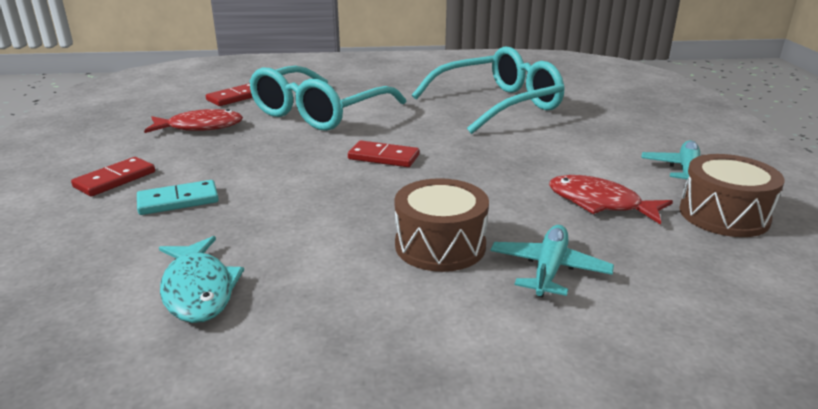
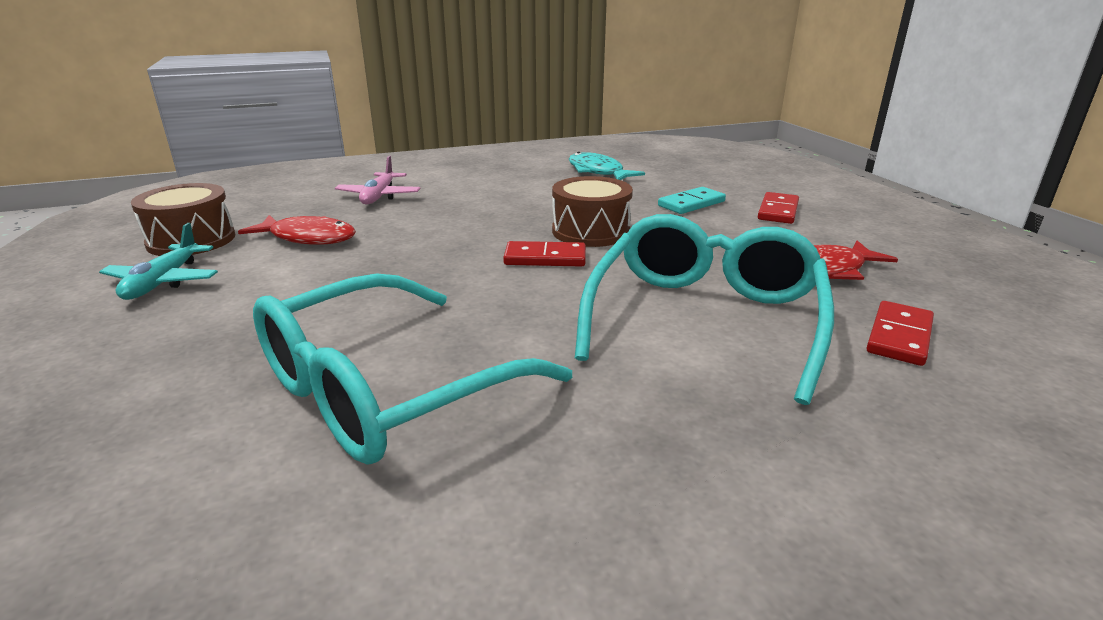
camera: 165 degrees right, 0 degrees up
brown drum [394,178,489,272] -> brown drum moved to [552,176,633,247]
turquoise plane [490,225,614,297] -> pink plane [335,156,421,204]

